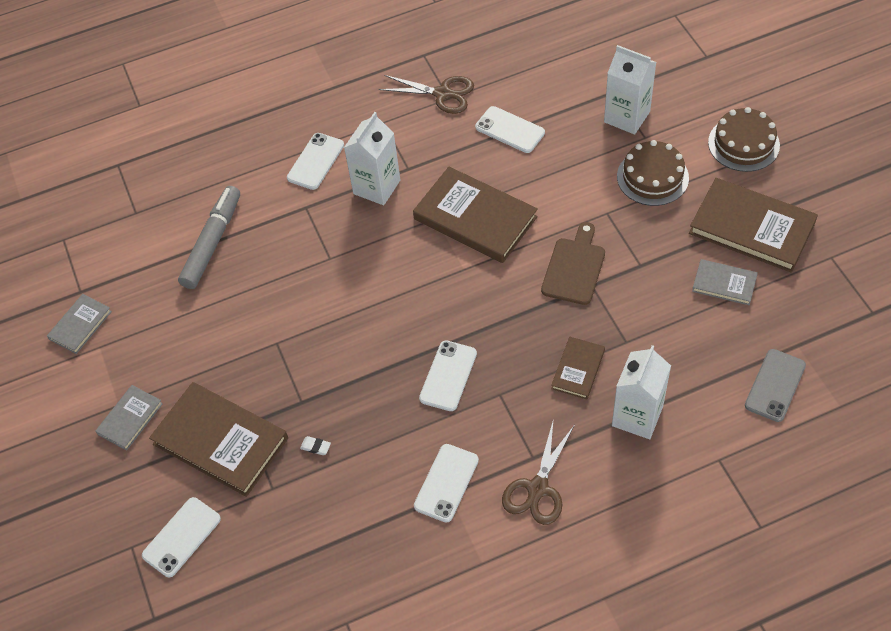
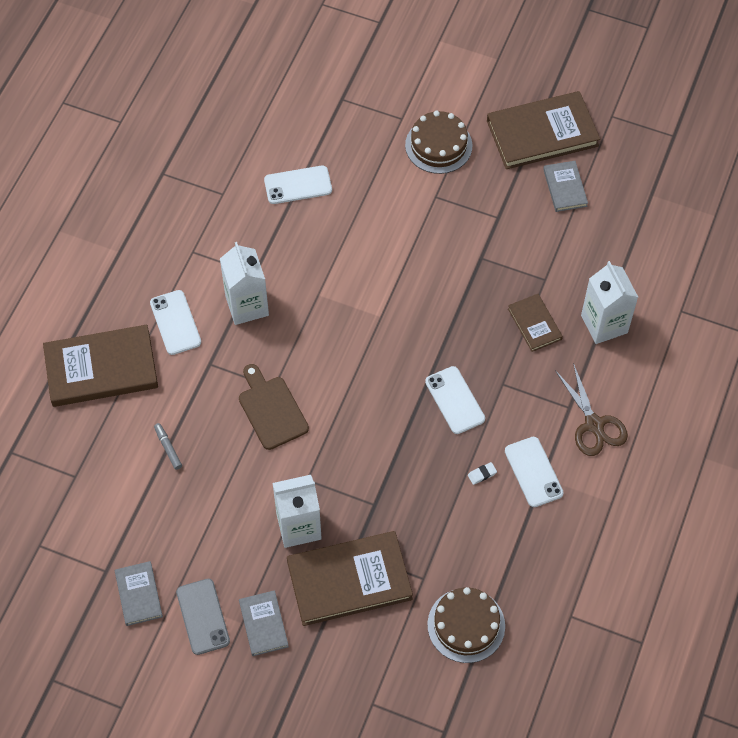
camera: 50 degrees left, 5 degrees up
white phone [142,497,221,577] -> none
grey marker [178,186,240,289] -> grey marker [154,423,182,470], size x0.43
white eraser [300,436,331,455] -> white eraser moved to [468,462,497,485]
brown scissors [379,75,474,114] -> none
brown book [413,167,538,263] -> brown book moved to [43,325,158,407]
brown cutting board [541,222,605,305] -> brown cutting board moved to [239,364,309,450]
white carton [604,45,656,135] -> white carton moved to [273,475,322,548]
grey book [692,259,758,305] -> grey book turned 75 degrees counterclockwise [543,161,588,212]
brown cake [708,107,780,172] -> brown cake moved to [427,587,505,663]
grey phone [745,349,806,422] -> grey phone moved to [176,579,230,655]

